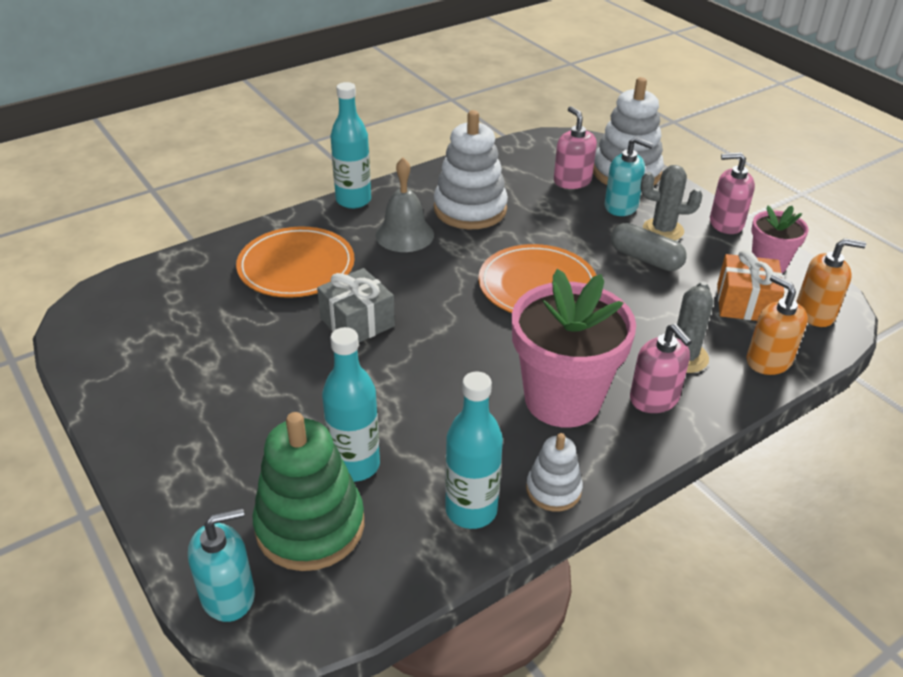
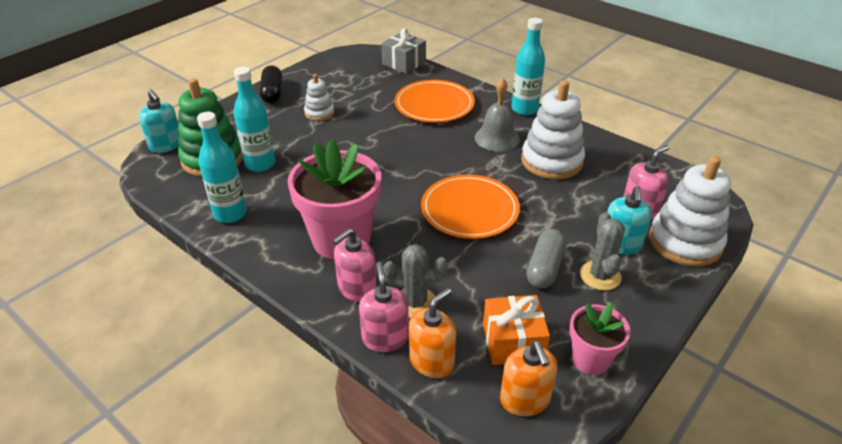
camera: 75 degrees right, 0 degrees up
grey gift [317,268,395,342] -> grey gift moved to [381,28,426,74]
white stacking toy [526,433,583,512] -> white stacking toy moved to [304,74,334,121]
pink soap dispenser [710,152,755,234] -> pink soap dispenser moved to [359,262,409,352]
none -> black capsule [260,65,282,103]

